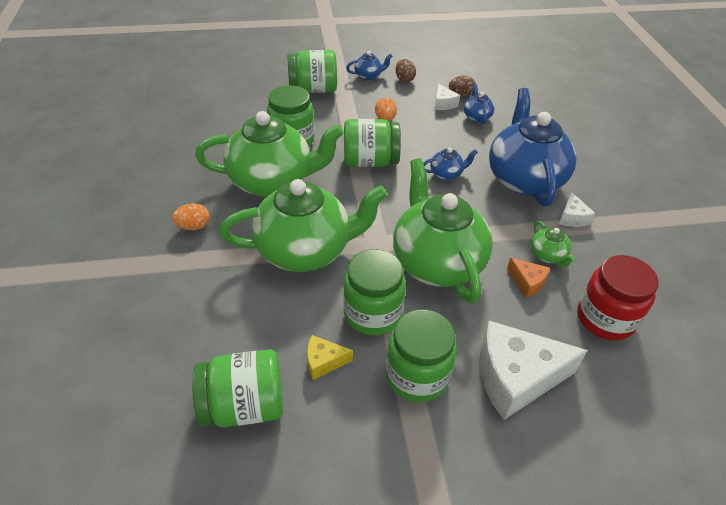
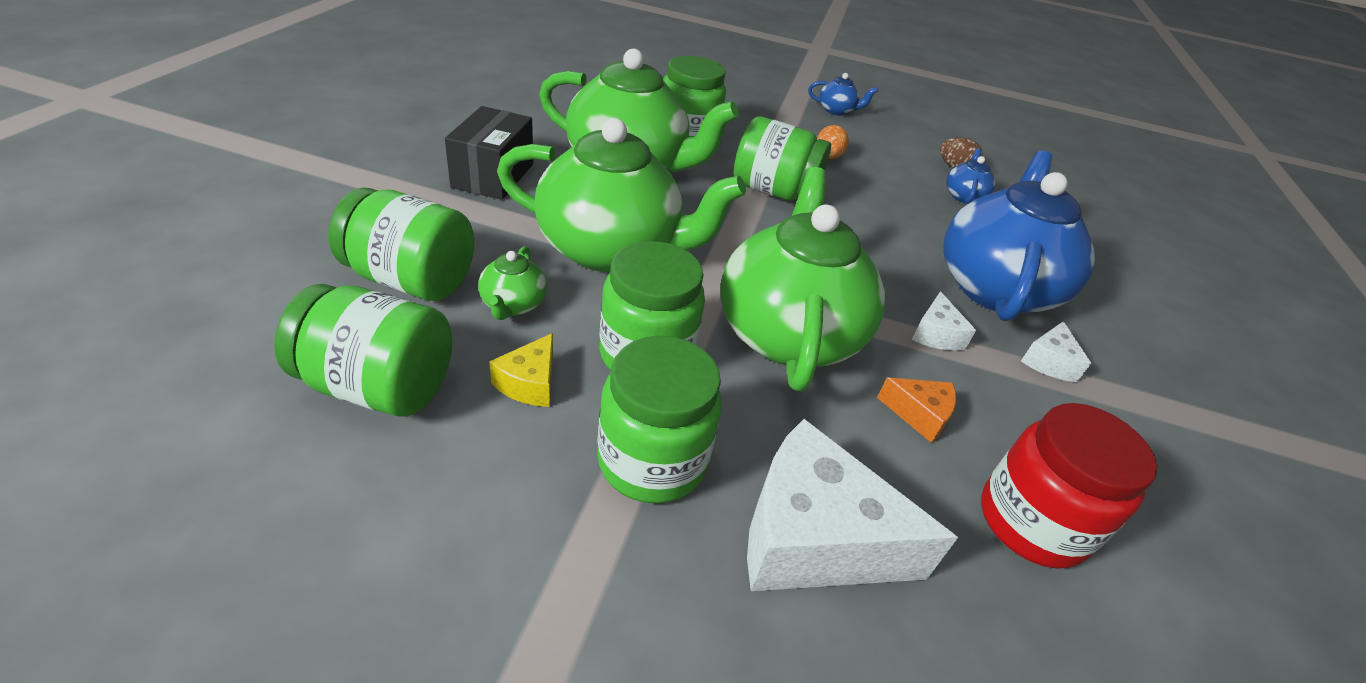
camera: 20 degrees right, 5 degrees down
orange egg [172,203,210,230] -> black box [445,106,533,200]
green jar [288,50,337,93] -> green jar moved to [328,188,475,301]
yellow cheese [307,335,353,380] -> yellow cheese turned 90 degrees counterclockwise [489,333,553,407]
brown egg [396,59,416,82] -> none
blue teapot [423,147,478,180] -> none
white cheese [435,84,460,110] -> white cheese moved to [912,291,976,351]
orange cheese [507,258,550,298] -> orange cheese turned 45 degrees counterclockwise [877,378,956,443]
green teapot [531,221,576,268] -> green teapot moved to [478,246,547,320]

